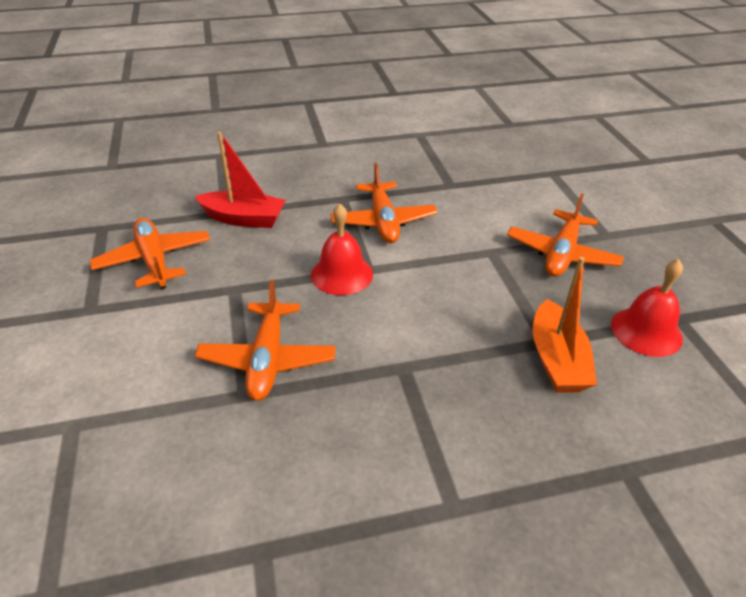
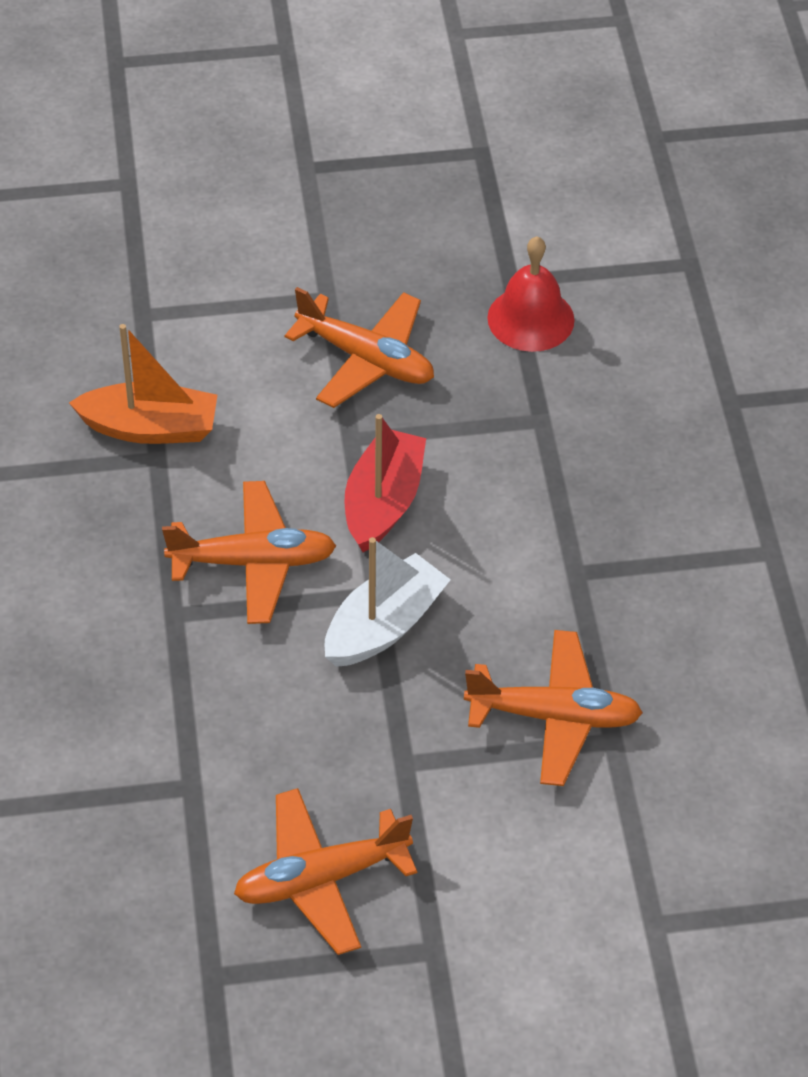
camera: 85 degrees left, 10 degrees up
red boat [195,132,286,228] -> red boat moved to [344,414,426,552]
red bell [311,203,373,295] -> white boat [325,537,451,667]
orange boat [532,257,597,393] -> orange boat moved to [69,324,217,444]

